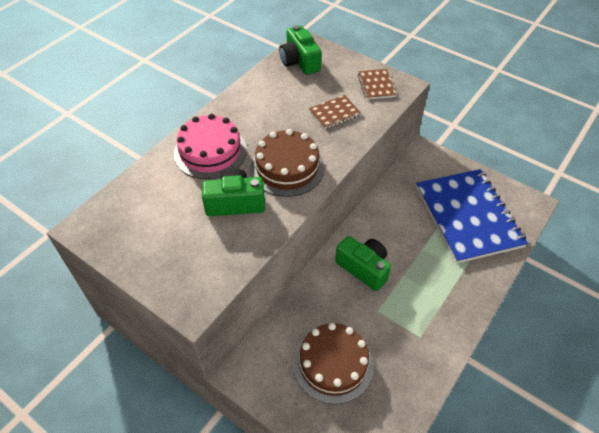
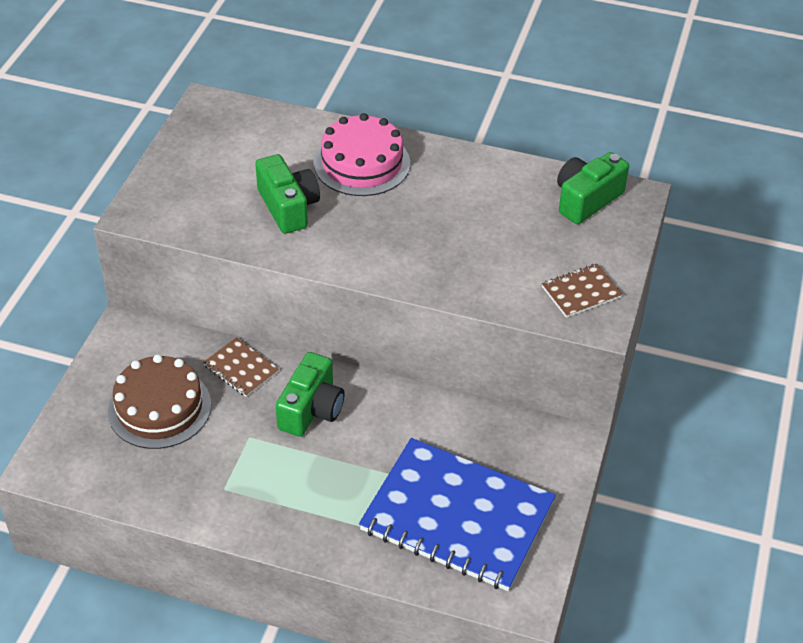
camera: 70 degrees right, 5 degrees down
brown cake [250,129,325,197] -> none
brown notebook [309,95,361,129] -> brown notebook moved to [203,337,279,397]
blue notebook [416,169,528,264] -> blue notebook turned 60 degrees clockwise [359,438,556,591]

